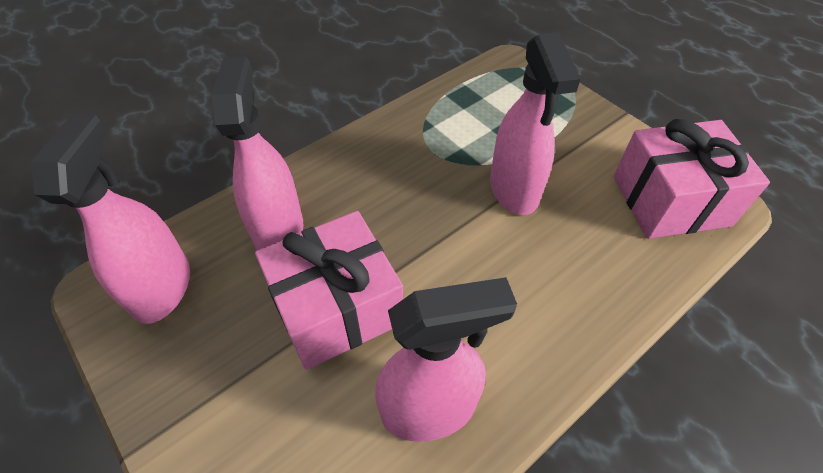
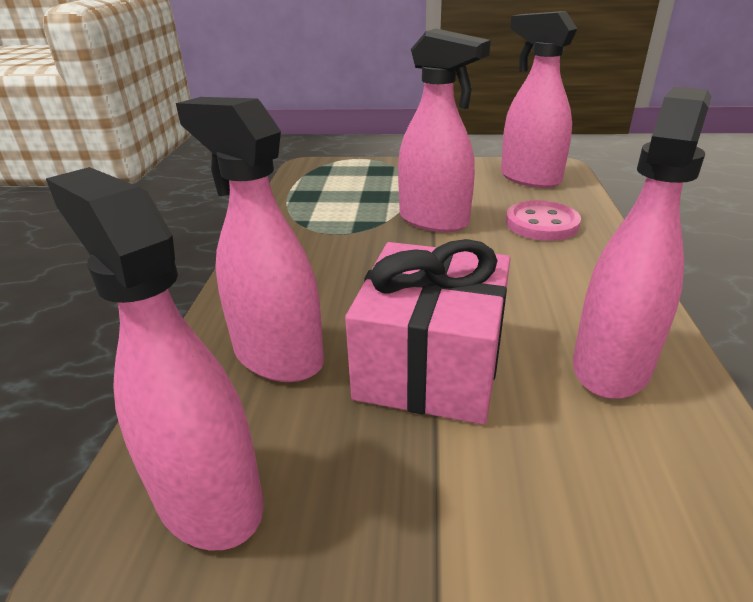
camera: 45 degrees left, 20 degrees down
pink gift [613,119,770,239] -> pink spray bottle [501,11,577,188]
none -> pink button [506,200,581,241]

